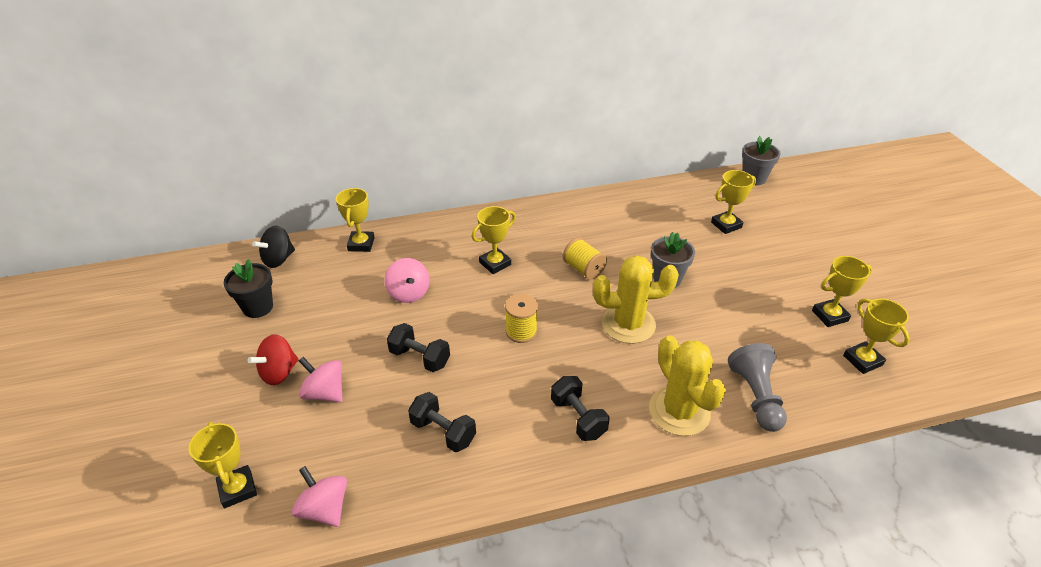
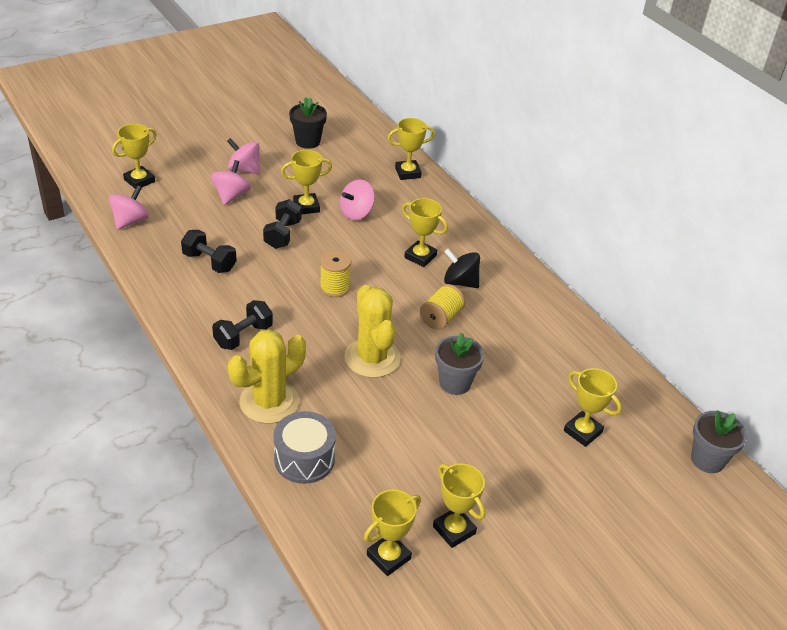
camera: 70 degrees right, 0 degrees up
red spinning top [247,334,299,385] -> pink spinning top [227,138,260,174]
black spinning top [252,226,295,268] -> black spinning top moved to [444,249,480,288]
black dumbbell [408,392,476,452] -> black dumbbell turned 75 degrees counterclockwise [181,230,237,273]
grey pawn [728,343,787,432] -> grey drum [274,411,336,484]
none -> yellow trophy [281,150,332,215]

